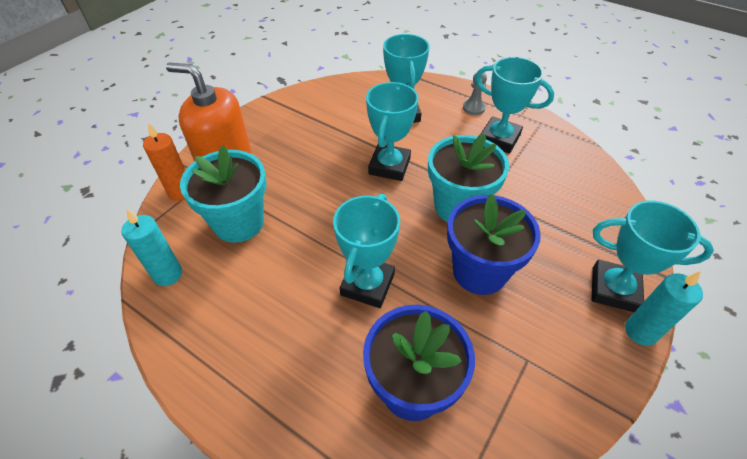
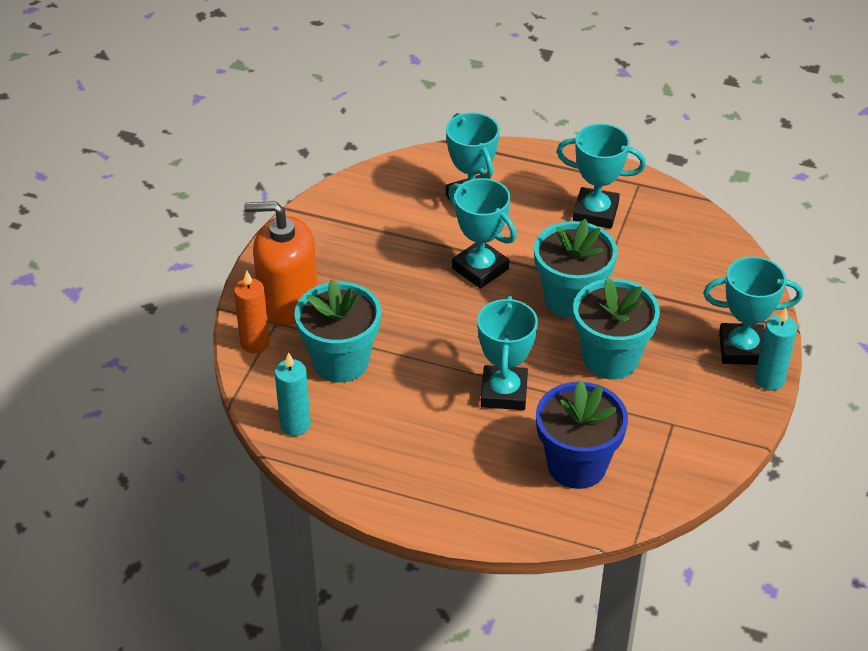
camera: 15 degrees left, 5 degrees down
turquoise trophy [366,82,419,181] -> turquoise trophy turned 45 degrees counterclockwise [448,178,517,289]
blue flower pot [447,194,541,295] -> turquoise flower pot [573,278,660,379]
grey pawn [463,73,487,115] -> none

